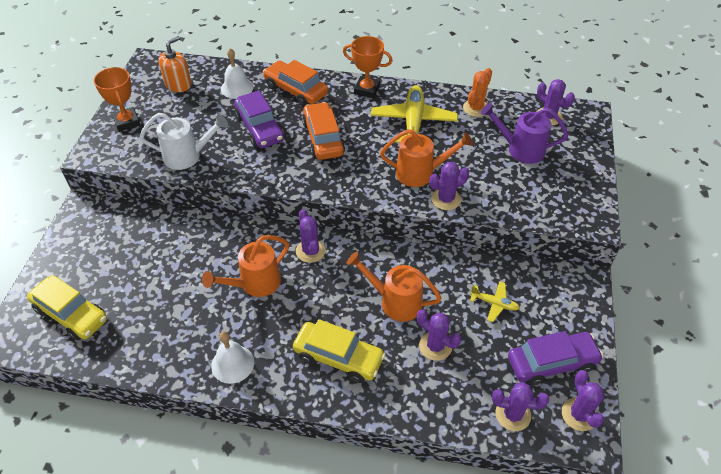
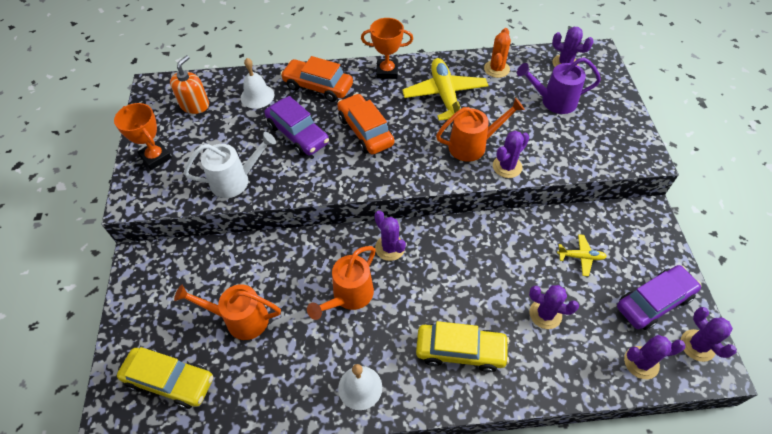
camera: 15 degrees left, 5 degrees up
orange watering can [347,252,442,322] -> orange watering can moved to [174,284,281,340]

